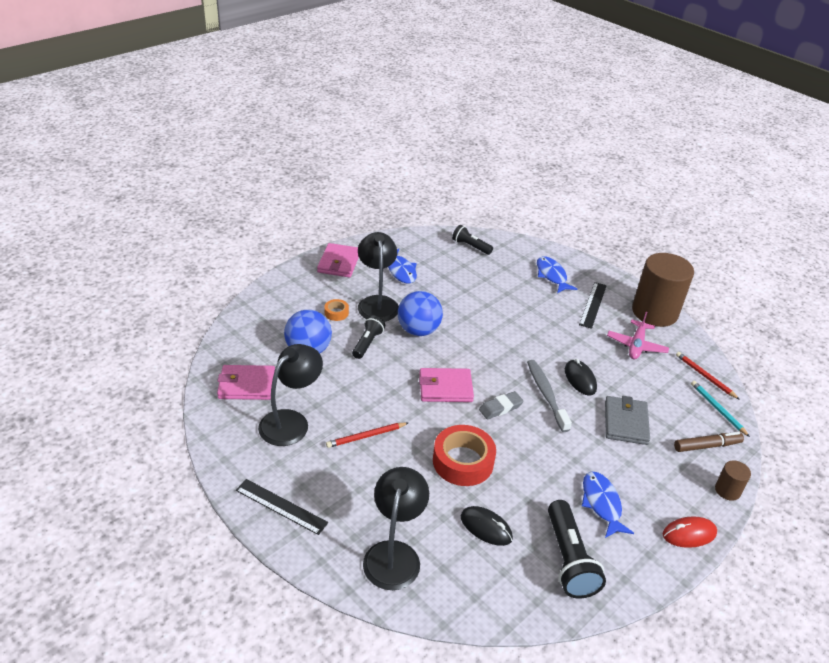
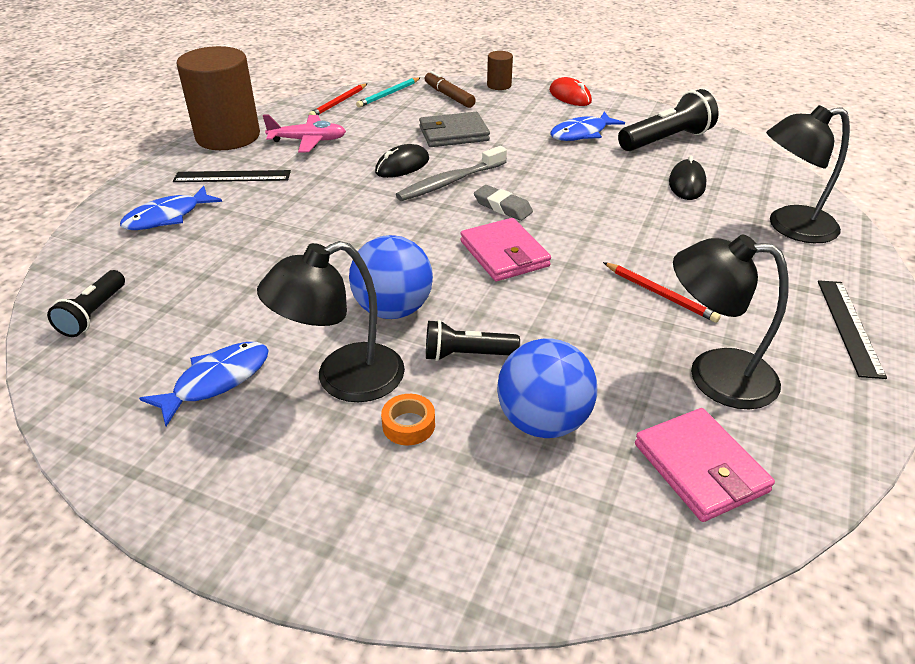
camera: 110 degrees left, 0 degrees up
pink wallet [317,243,359,277] -> none
red tape [433,425,496,486] -> none

